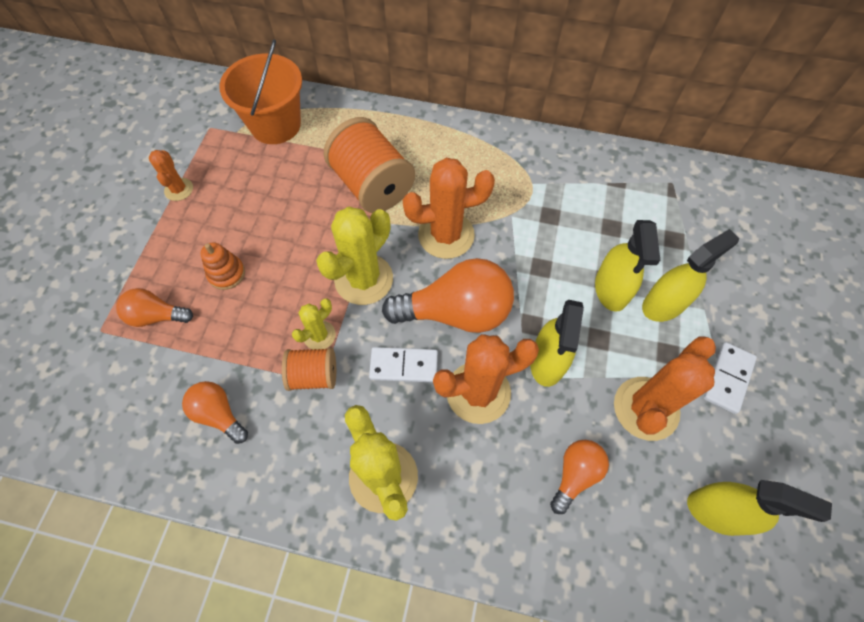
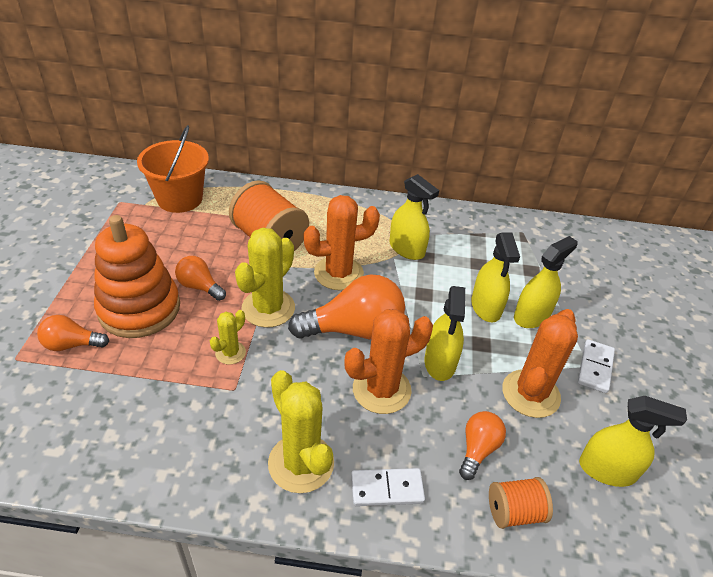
camera: 10 degrees left, 20 degrees down
orange cactus [149,150,193,201] -> none
orange light bulb [182,381,248,444] -> orange light bulb moved to [175,256,226,301]
orange stacking toy [201,243,245,290] -> orange stacking toy [94,215,180,338], size x2.32
orange spool [282,348,336,391] -> orange spool moved to [489,477,553,529]
white domino [369,347,438,382] -> white domino moved to [351,468,425,506]
none -> yellow spray bottle [390,174,439,260]

